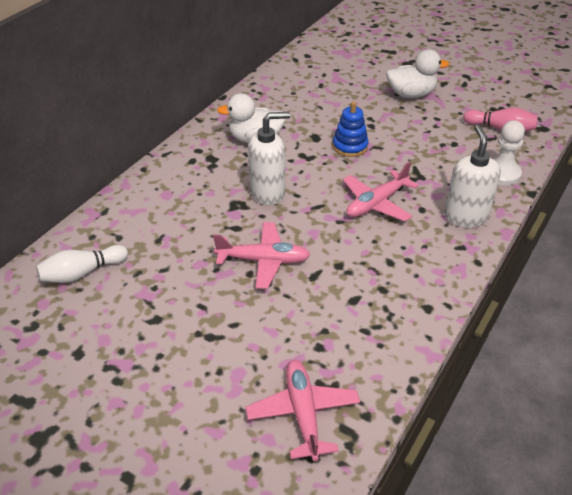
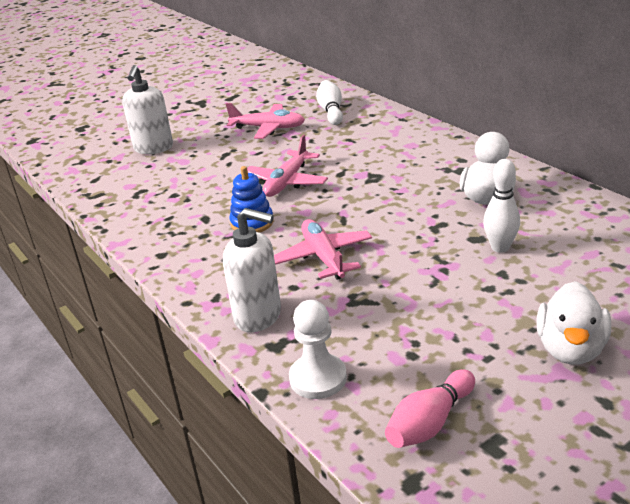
camera: 115 degrees right, 10 degrees down
pink plane [246,360,360,461] -> pink plane moved to [226,103,305,139]
white soap dispenser [248,112,290,205] -> white soap dispenser moved to [122,65,173,154]
blue stacking toy [333,101,368,157] -> blue stacking toy moved to [229,166,274,233]
none -> white bowling pin [483,159,520,253]

